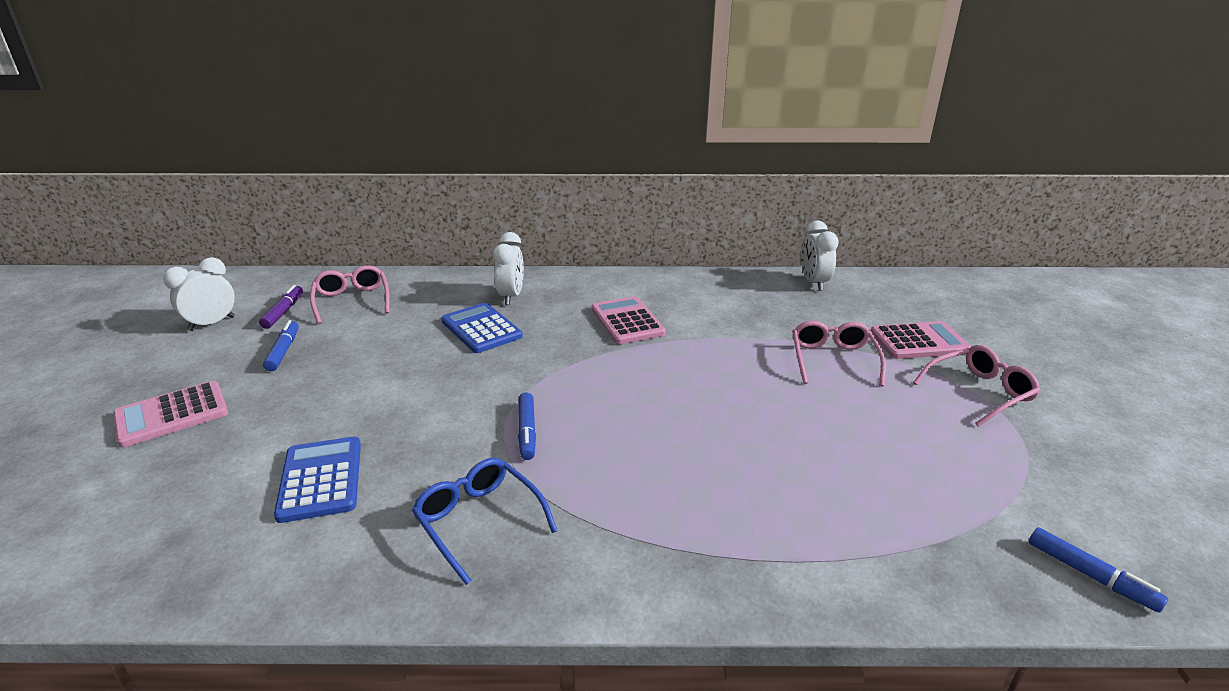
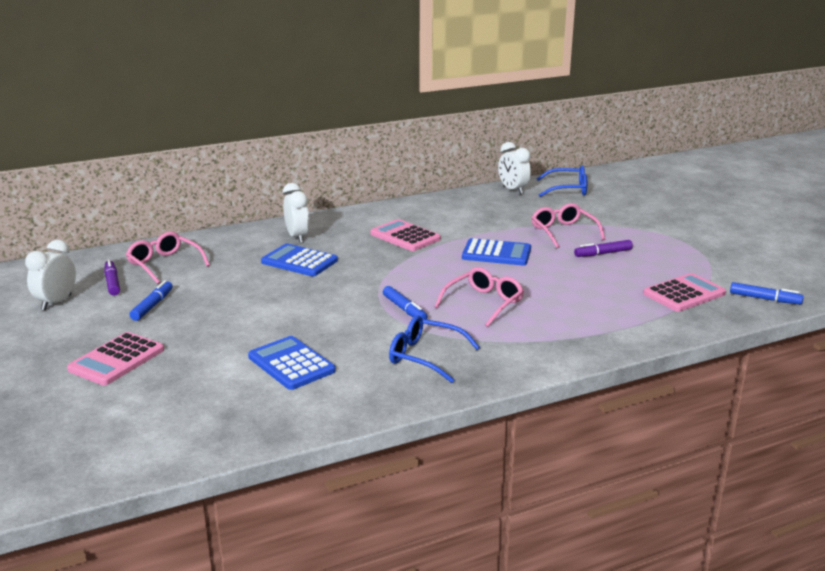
camera: 25 degrees left, 5 degrees down
blue marker [263,320,299,371] -> blue marker turned 45 degrees clockwise [129,280,173,321]
pink calculator [871,321,971,359] -> pink calculator moved to [643,273,726,312]
pink glasses [913,345,1041,427] -> pink glasses moved to [435,267,524,327]
none -> blue calculator [462,238,531,266]
none -> blue glasses [537,165,588,197]
none -> purple marker [574,240,633,257]

